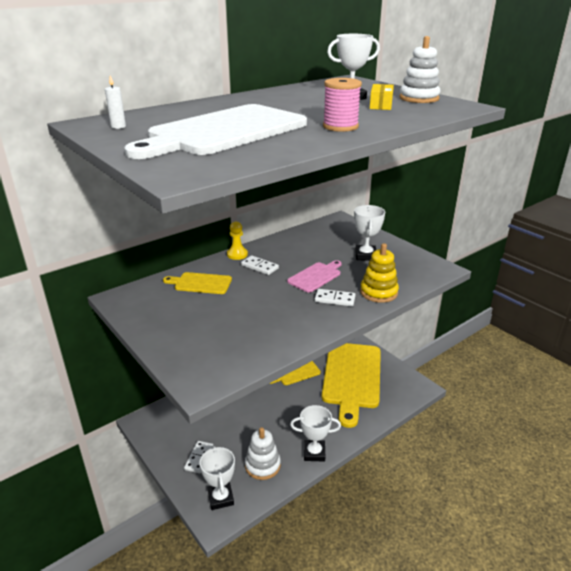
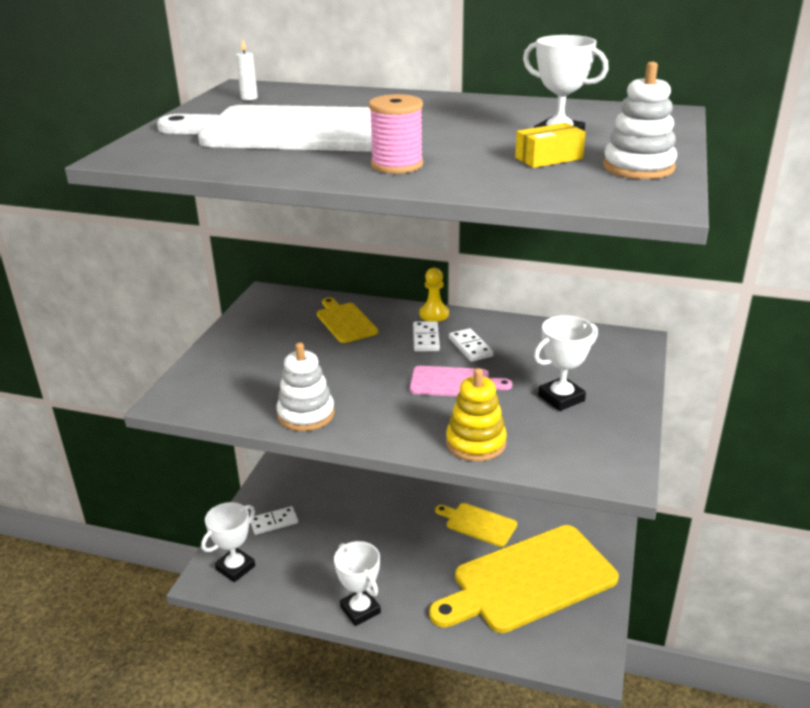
camera: 55 degrees right, 0 degrees up
white stacking toy [245,427,281,480] -> white stacking toy moved to [277,342,335,431]
white domino [314,289,356,306] -> white domino moved to [449,328,494,362]

